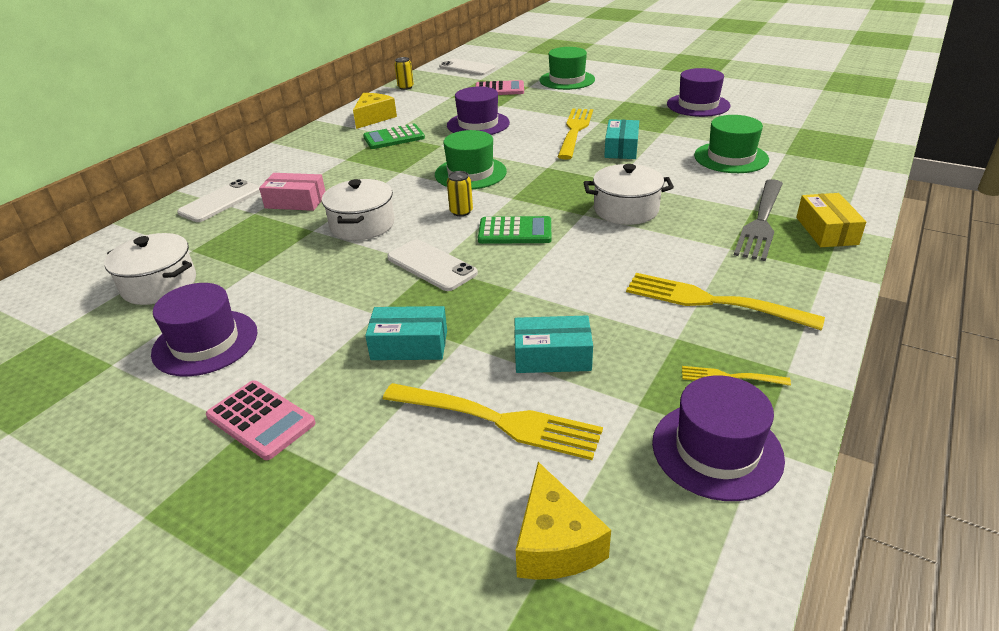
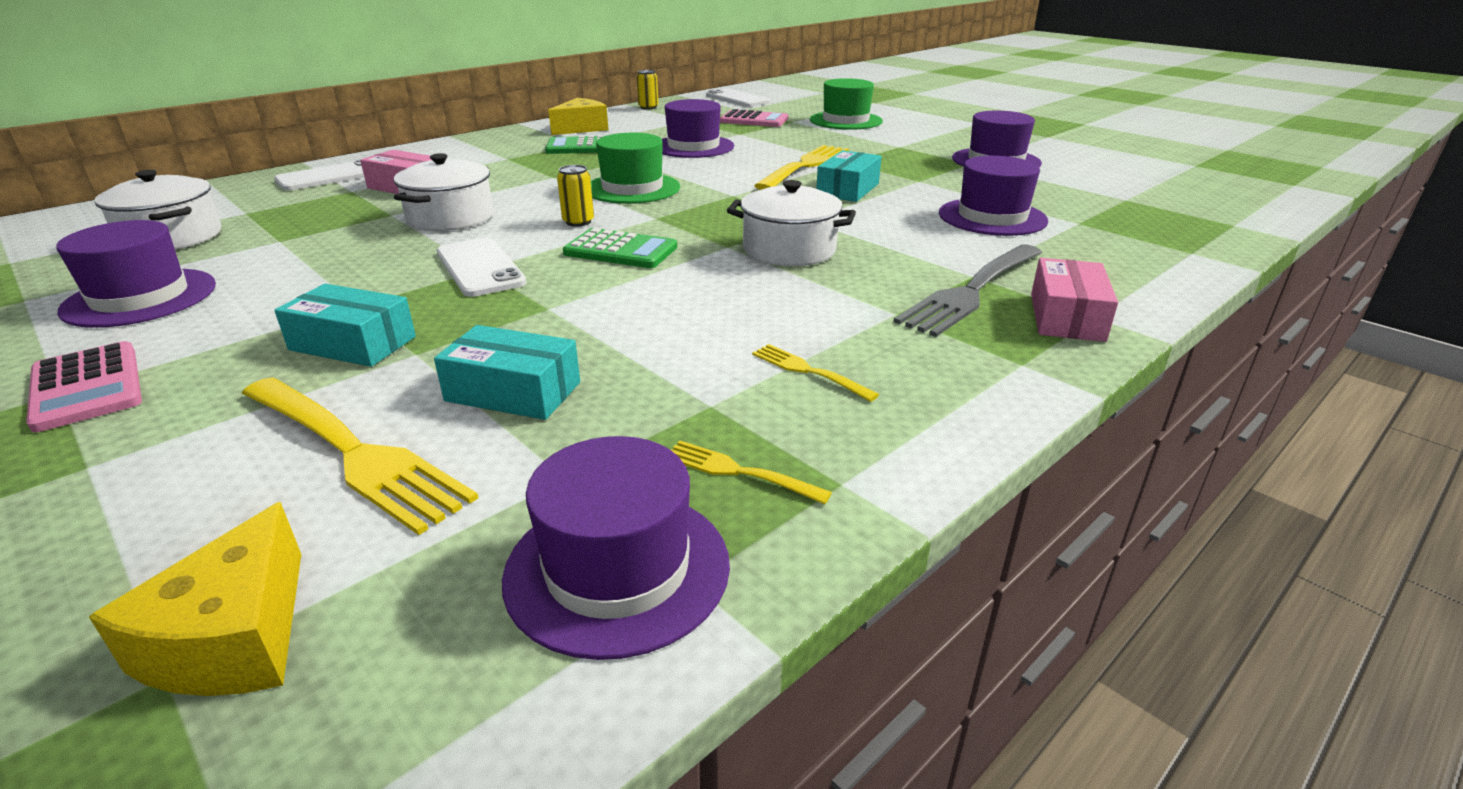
camera: 15 degrees right, 5 degrees down
yellow fork [626,273,825,330] -> yellow fork [752,344,879,402], size x0.48
green hat [694,115,769,173] -> purple hat [939,156,1048,236]
yellow box [796,193,866,247] -> pink box [1031,258,1118,342]

